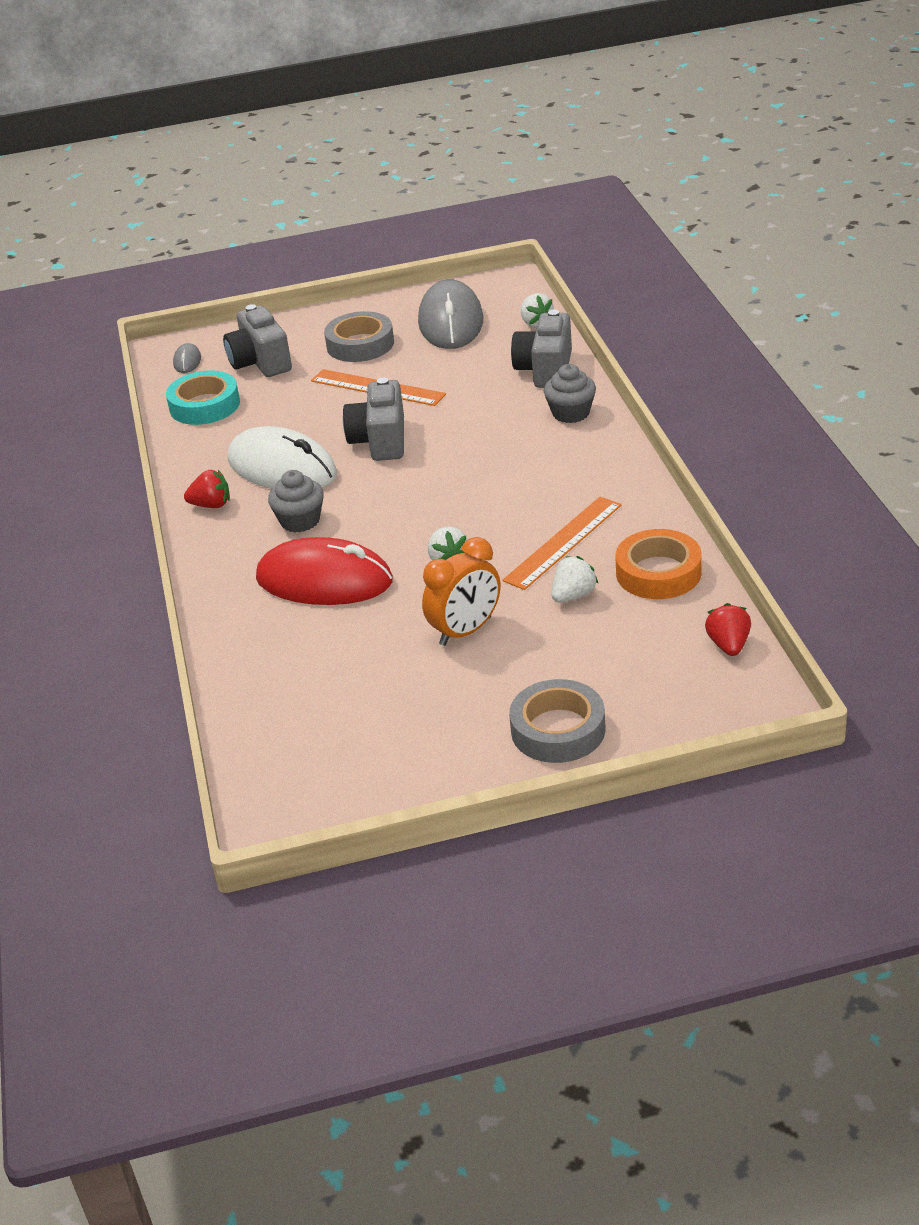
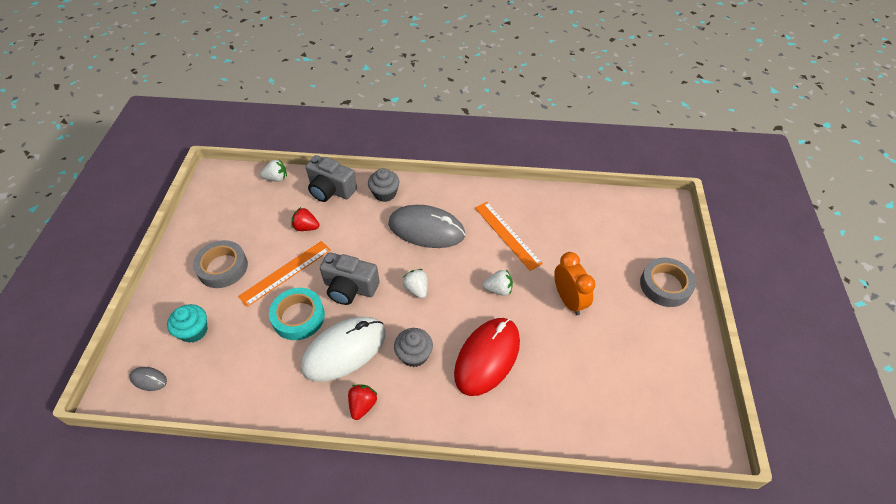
camera: 75 degrees left, 15 degrees up
turquoise tape [166,370,240,425] -> turquoise tape moved to [269,288,325,340]
grey camera [223,304,292,377] -> turquoise cupcake [167,304,208,343]
grey mouse [418,279,483,349] -> grey mouse moved to [388,205,465,248]
white strawberry [552,556,598,603] -> white strawberry moved to [403,269,428,299]
orange tape [615,529,702,599] -> none
red strawberry [705,603,751,656] -> red strawberry moved to [291,207,320,231]

